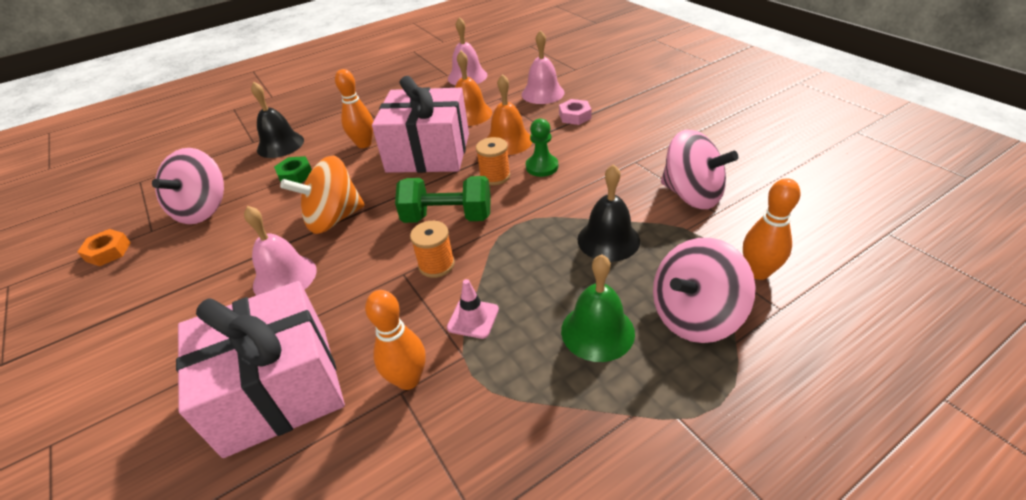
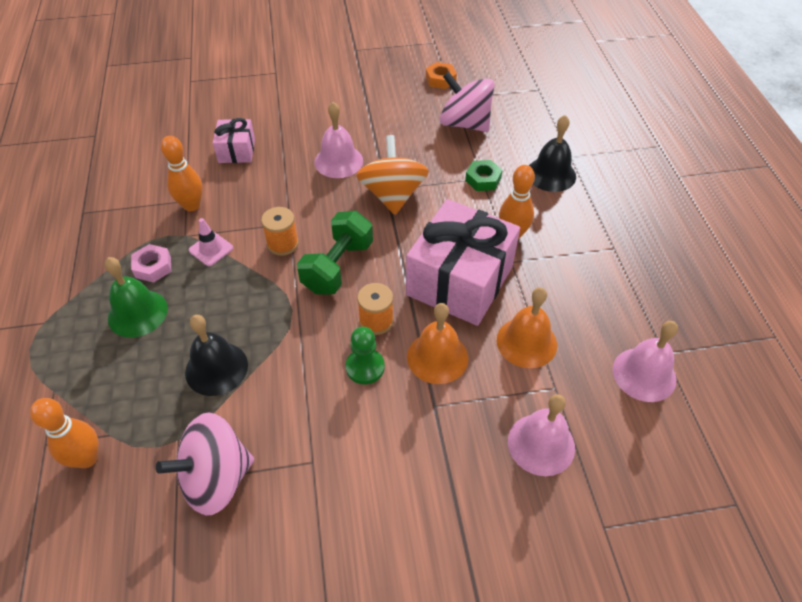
camera: 110 degrees right, 10 degrees up
pink gift [176,281,345,458] -> pink gift [213,118,255,163], size x0.49
pink nut [559,99,592,125] -> pink nut moved to [131,244,171,283]
pink spinning top [653,238,756,343] -> none

